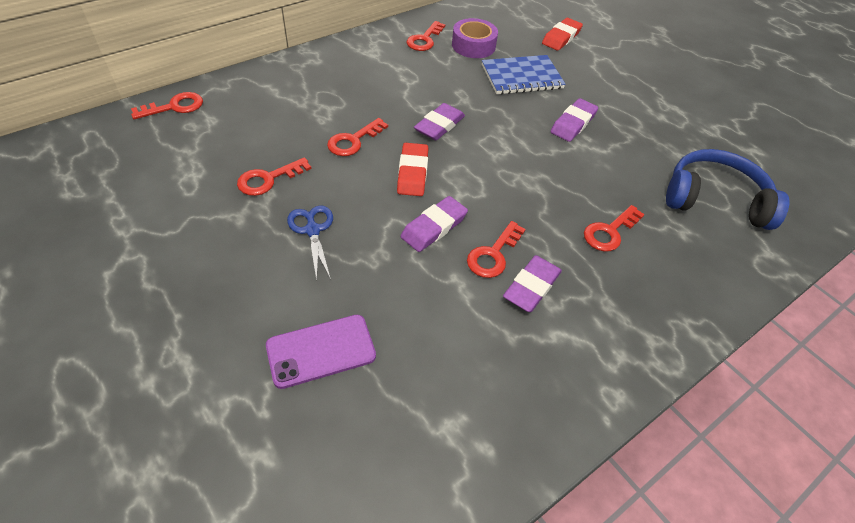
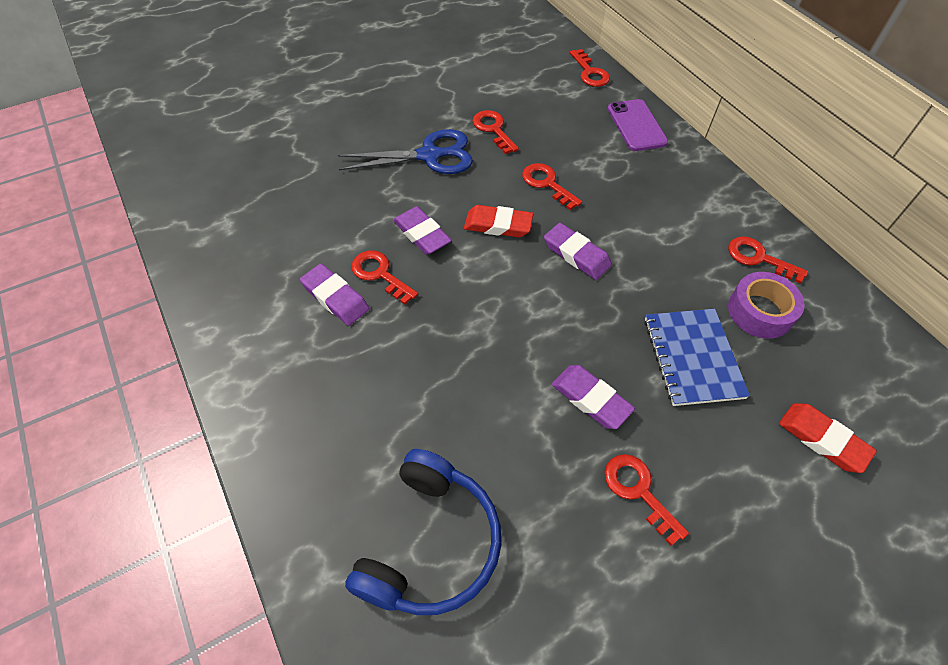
camera: 100 degrees right, 5 degrees up
purple phone [266,315,376,389] -> purple phone moved to [608,99,668,151]
blue scissors [287,205,333,281] -> blue scissors [338,129,473,174], size x1.61
red key [584,205,645,252] -> red key moved to [605,454,689,546]

